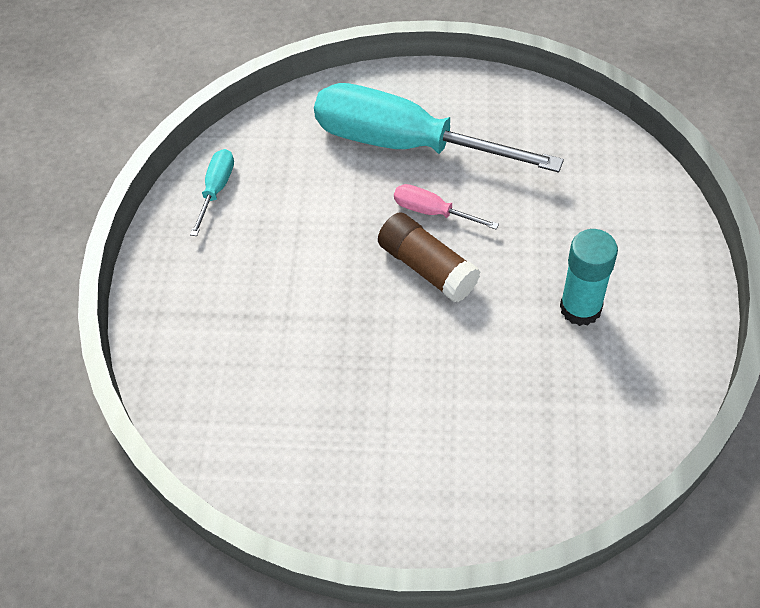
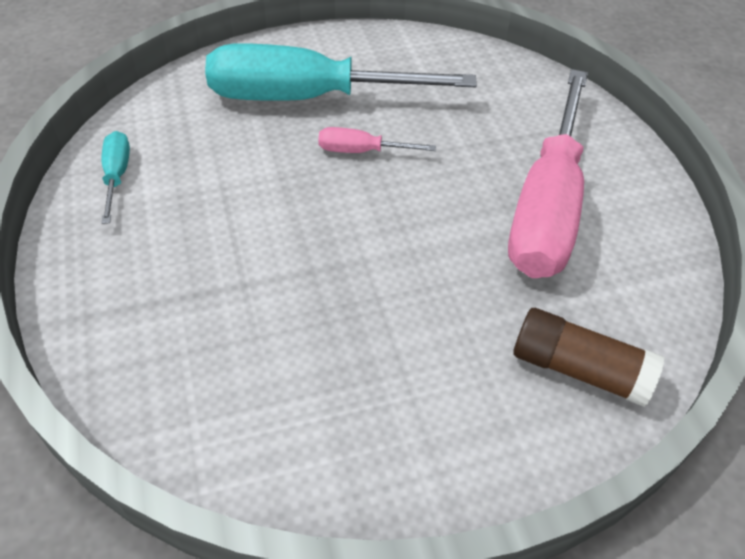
camera: 25 degrees left, 5 degrees down
brown glue stick [378,212,480,303] -> brown glue stick moved to [513,308,665,407]
turquoise glue stick [560,229,618,326] -> pink screwdriver [508,69,588,278]

